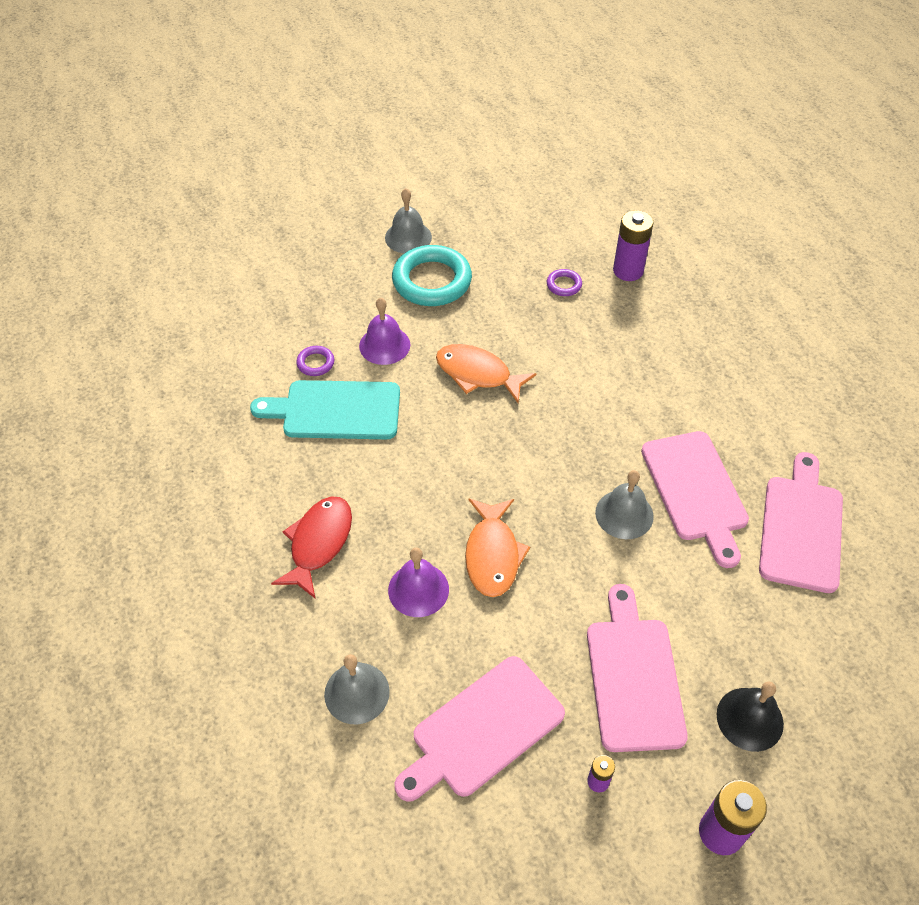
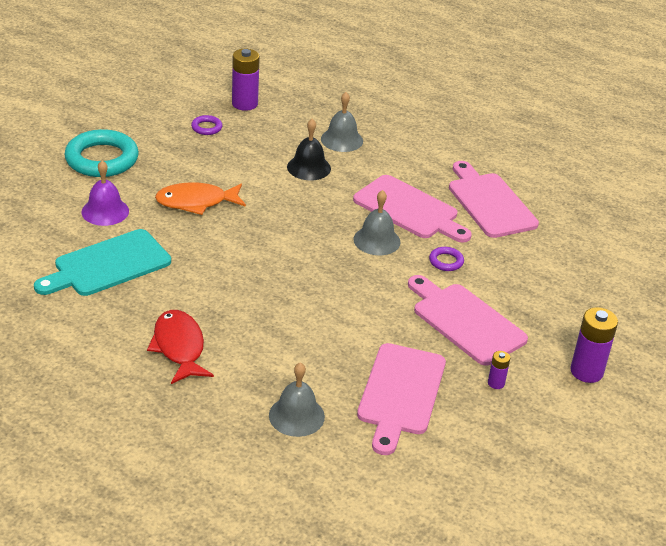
camera: 40 degrees left, 15 degrees down
purple ring [296,346,334,376] -> purple ring moved to [429,247,464,271]
grey bell [385,188,432,253] -> grey bell moved to [321,92,363,152]
purple bell [388,548,449,617] -> none
orange fish [465,499,530,597] -> none
black bell [717,681,784,752] -> black bell moved to [287,119,331,181]

